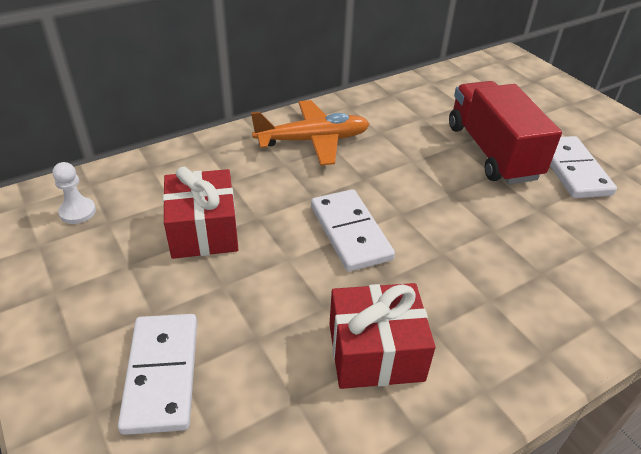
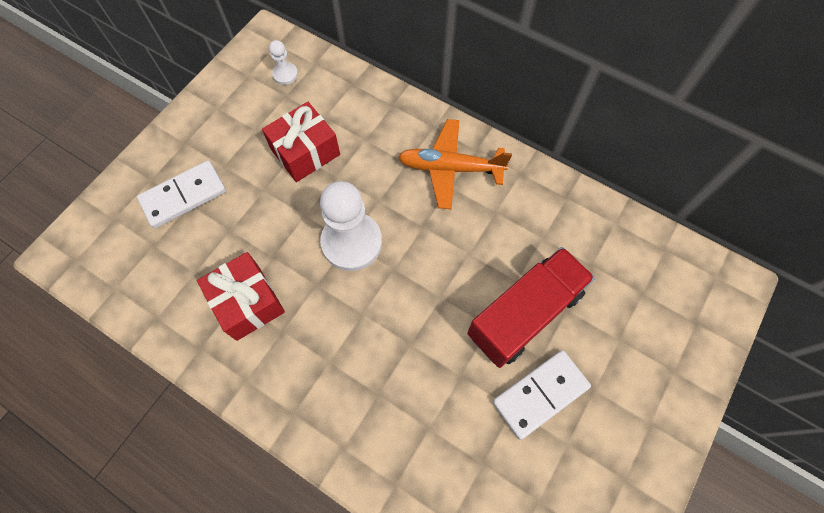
camera: 65 degrees right, 25 degrees up
orange plane [251,100,369,166] -> orange plane turned 135 degrees clockwise [398,119,512,209]
white domino [311,189,395,272] -> white pawn [320,181,382,271]

